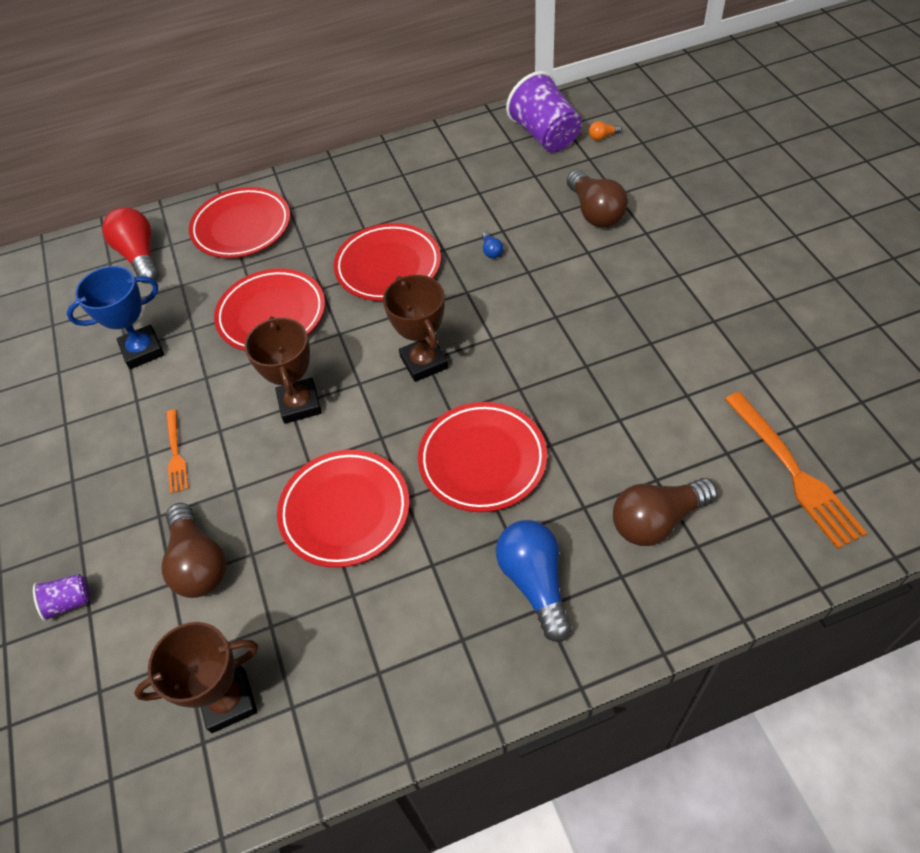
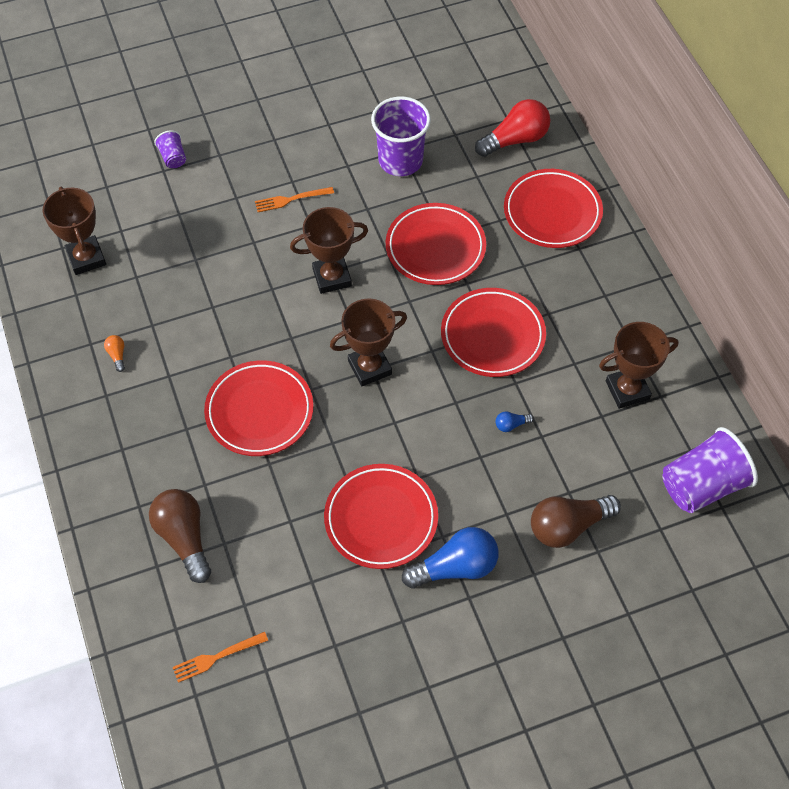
camera: 85 degrees right, 5 degrees up
blue trophy [66,266,164,369] -> purple cup [371,97,431,176]
brown light bulb [161,503,227,598] -> none
red plate [277,450,409,568] -> red plate moved to [324,464,438,569]
blue light bulb [496,520,571,642] -> blue light bulb moved to [402,527,499,589]
orange light bulb [589,121,622,140] -> orange light bulb moved to [104,335,125,372]
orange fork [725,391,867,549] -> orange fork [173,632,268,683], size x0.56
none -> brown trophy [599,322,679,409]

